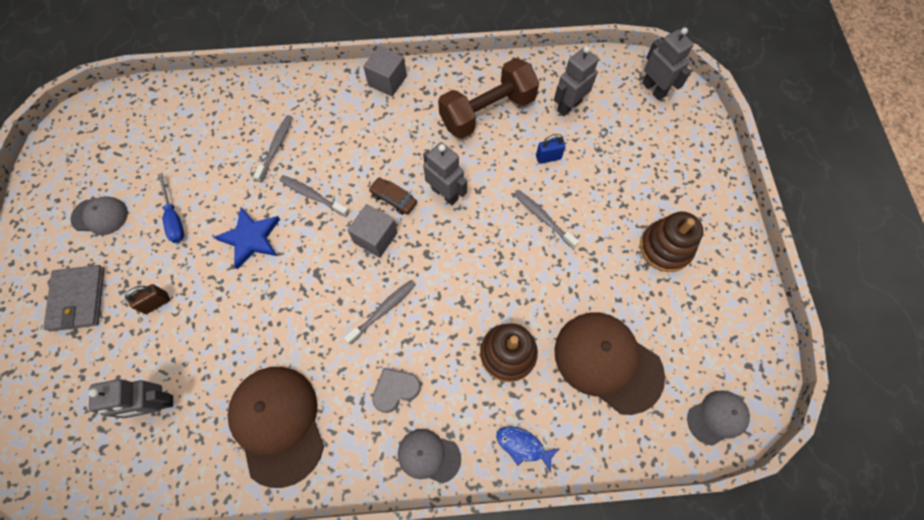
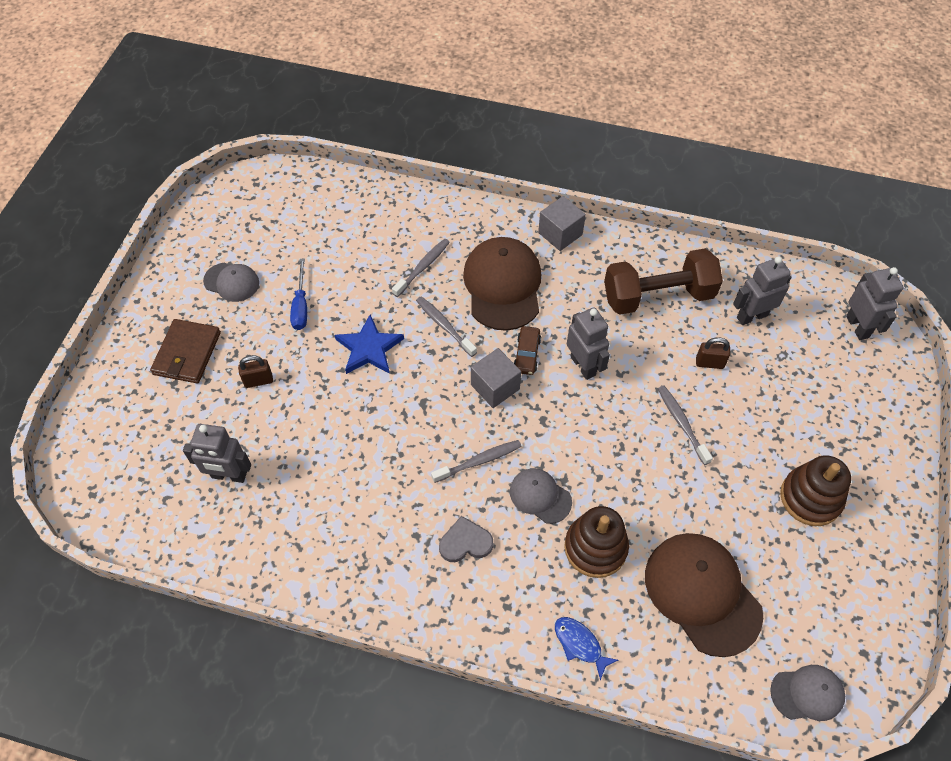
camera: 20 degrees right, 10 degrees down
grey wallet [43,265,105,331] -> brown wallet [150,319,221,383]
brown cap [228,367,324,488] -> brown cap moved to [463,237,541,331]
brown car [369,177,417,215] -> brown car turned 135 degrees counterclockwise [514,326,541,375]
grey cap [398,429,461,483] -> grey cap moved to [510,468,572,524]
blue padlock [536,134,565,164] -> brown padlock [696,337,730,369]

